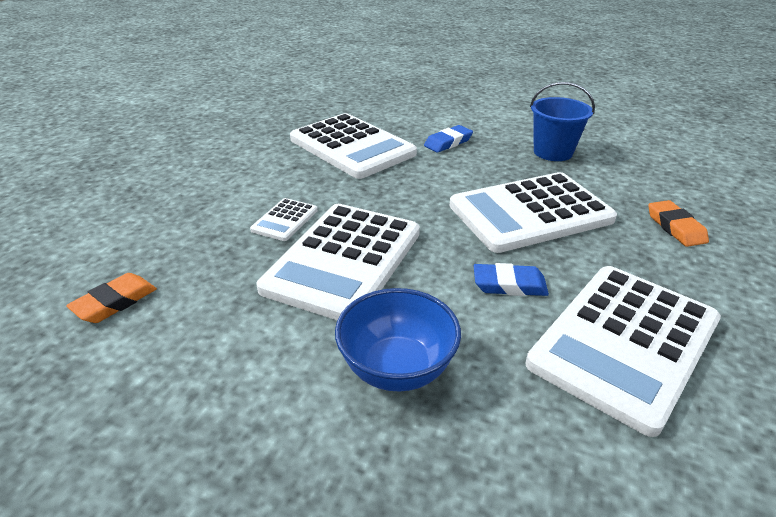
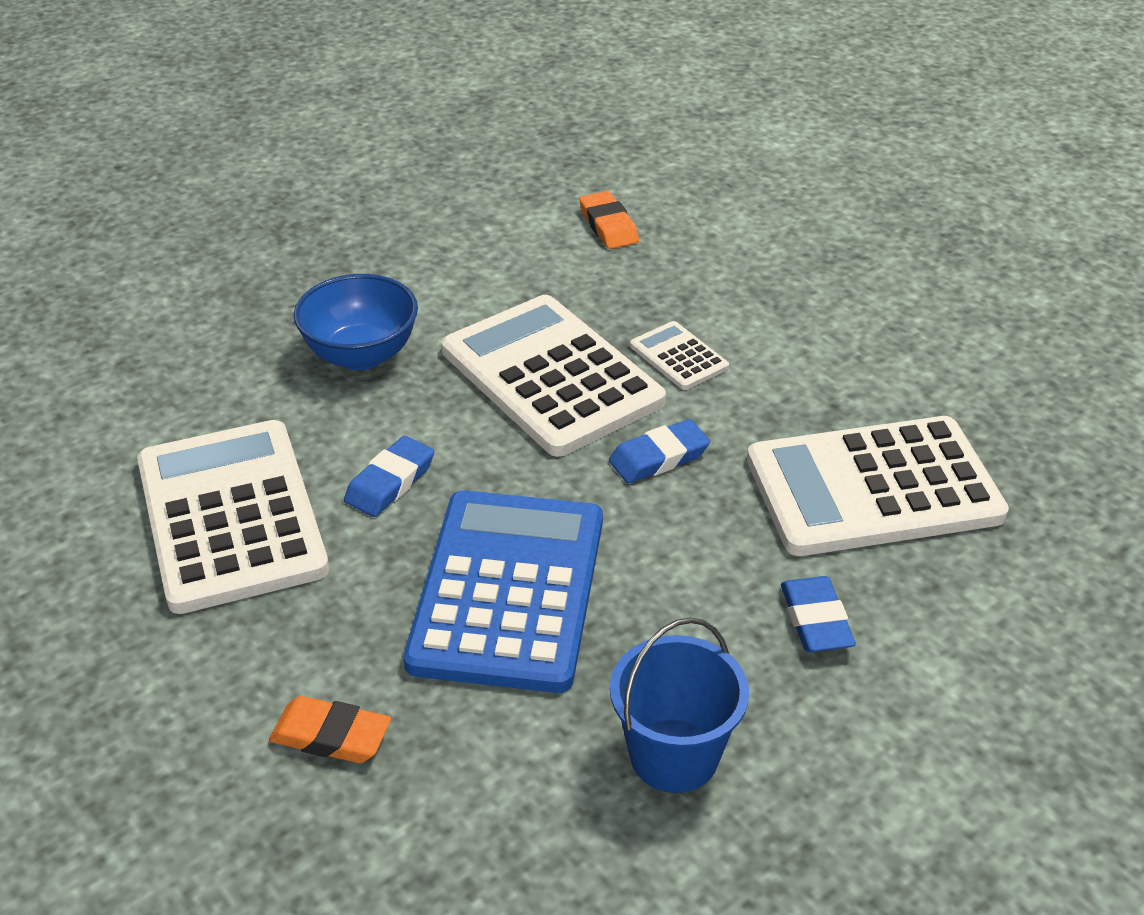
camera: 120 degrees right, 5 degrees up
white calculator [450,172,617,253] -> blue calculator [404,490,603,693]
none -> blue eraser [609,419,710,483]

